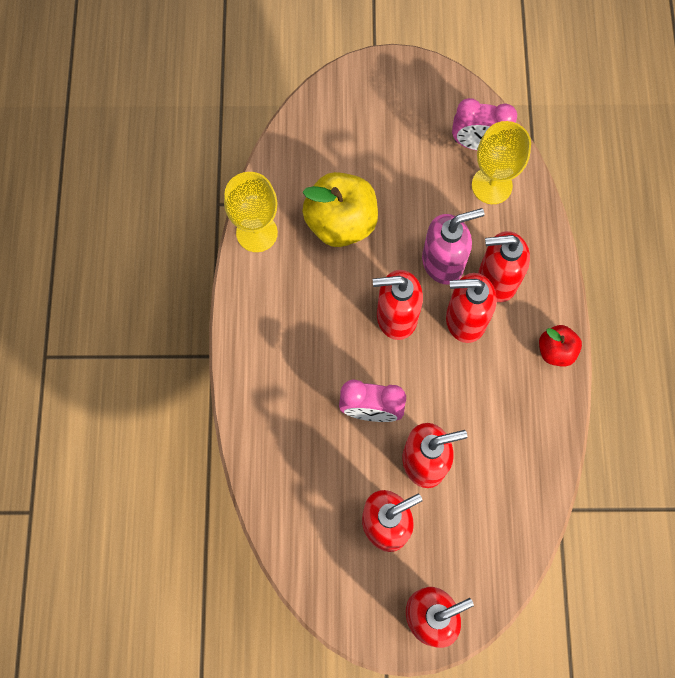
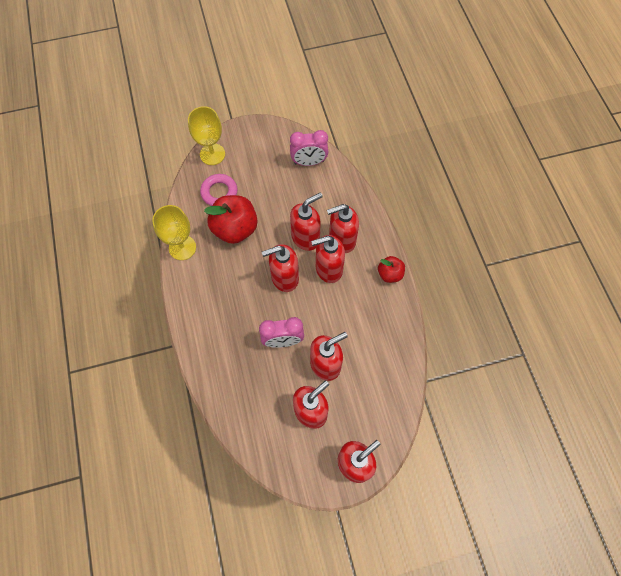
camera: 15 degrees left, 5 degrees down
yellow apple [302,172,378,247] -> red apple [204,195,258,244]
pink soap dispenser [422,208,484,285] -> red soap dispenser [290,193,323,251]
yellow goblet [472,121,531,204] -> yellow goblet moved to [188,106,225,165]
none -> pink ring [200,174,237,206]

